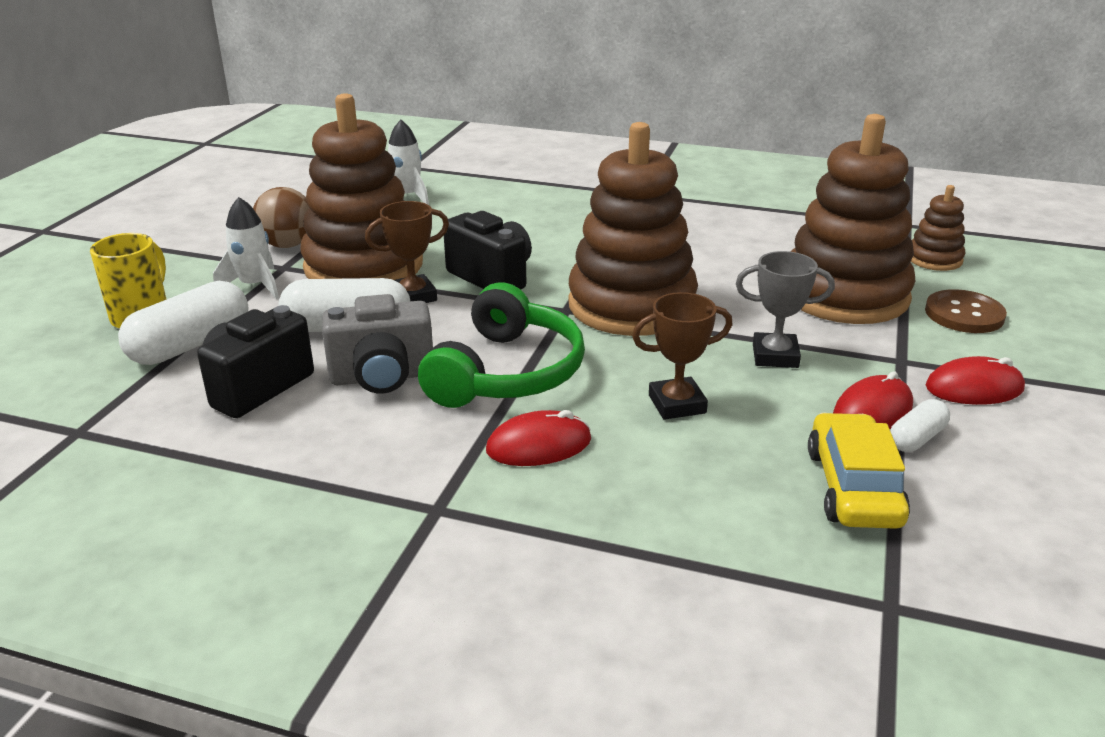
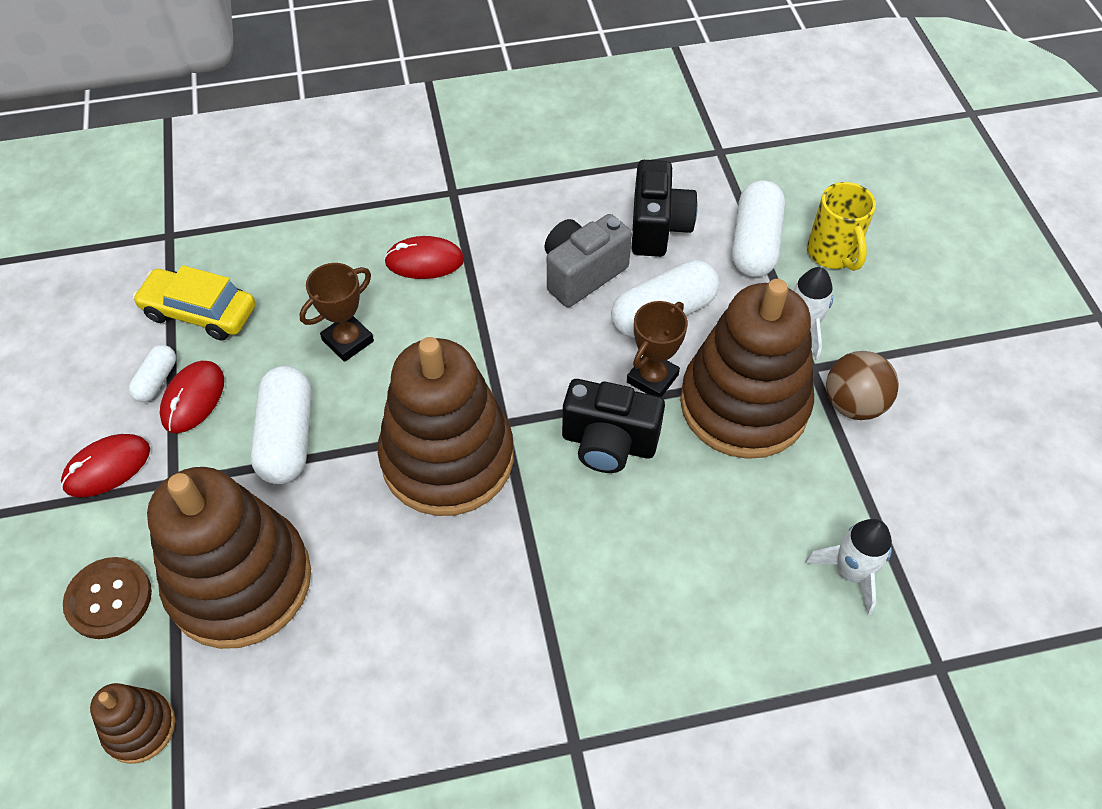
camera: 150 degrees right, 25 degrees up
green headphones [418,282,585,408] -> none
red mouse [486,410,591,466] -> red mouse turned 45 degrees clockwise [384,236,464,279]
grey trophy [736,251,835,368] -> white capsule [251,366,311,484]
yellow car [808,413,910,529] -> yellow car turned 135 degrees clockwise [133,265,255,341]

